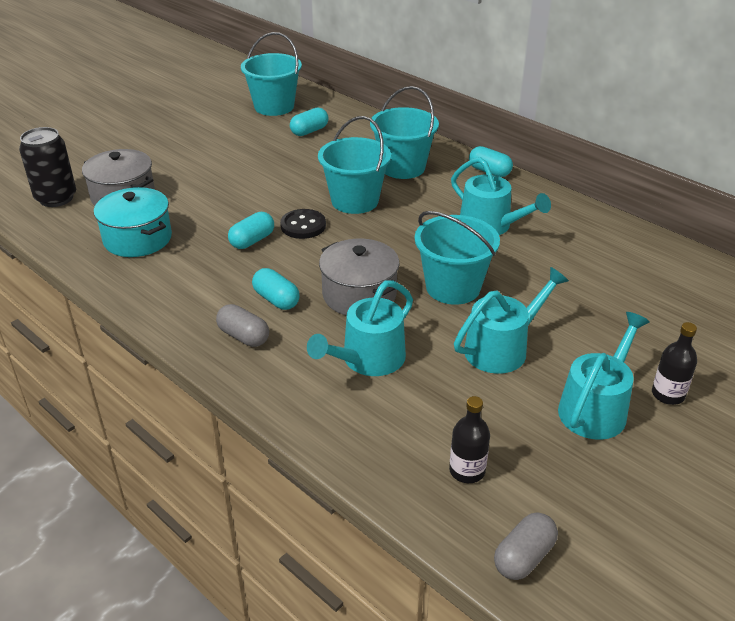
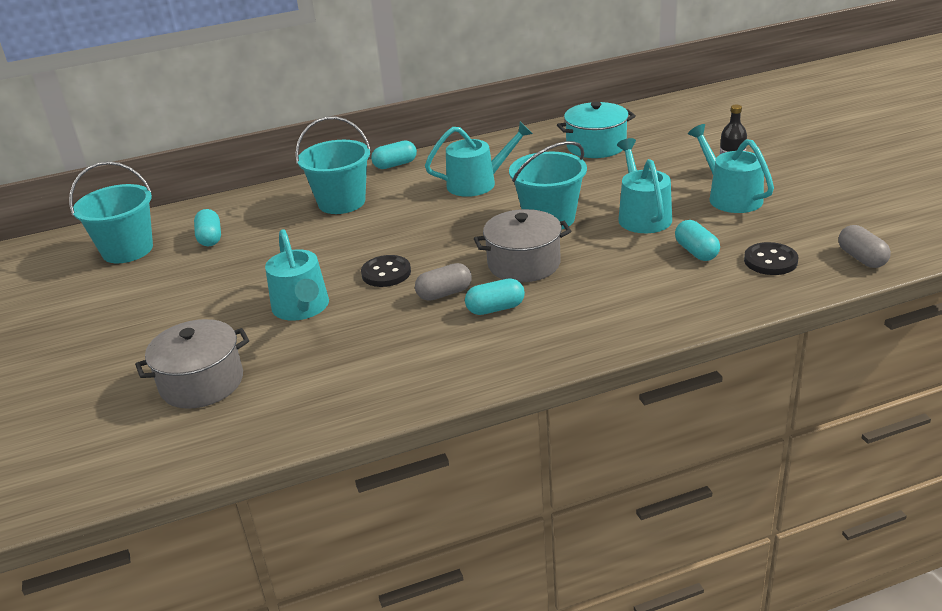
camera: 60 degrees left, 5 degrees down
black can [19,127,76,207] -> none
turquoise pot [94,187,172,257] -> turquoise pot moved to [557,102,636,158]
grey capsule [216,304,269,347] -> grey capsule moved to [415,263,472,301]
turquoise capsule [228,212,274,249] -> turquoise capsule moved to [675,220,720,261]
turquoise watering can [307,280,413,376] -> turquoise watering can moved to [265,229,329,321]
turquoise bucket [318,116,391,214] -> none
black bottle [449,396,490,483] -> black button [744,242,798,275]

